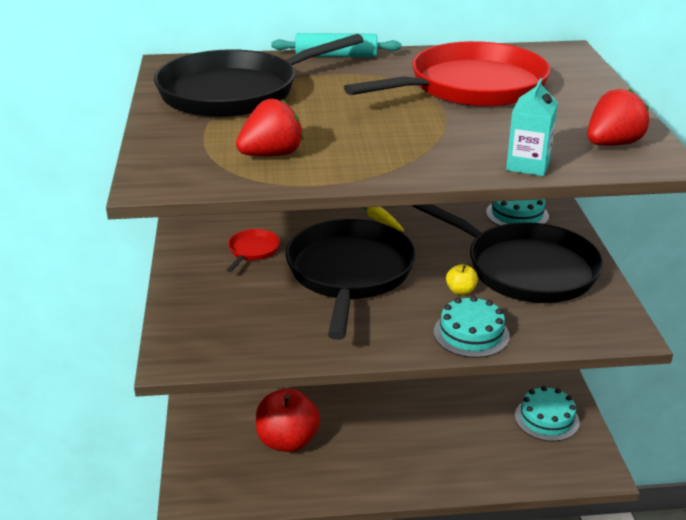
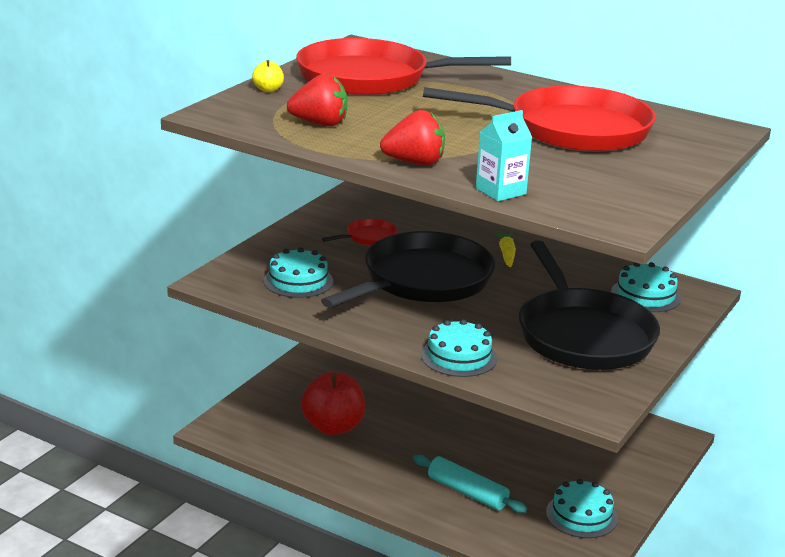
camera: 35 degrees right, 5 degrees down
black pan [154,34,364,117] -> red pan [296,38,511,95]
turquoise rolling pin [271,33,401,57] -> turquoise rolling pin moved to [413,454,527,513]
yellow apple [446,264,478,295] -> yellow apple moved to [252,60,284,92]
red strawberry [587,89,649,146] -> red strawberry moved to [380,110,445,166]
none -> turquoise cake [263,247,333,298]

